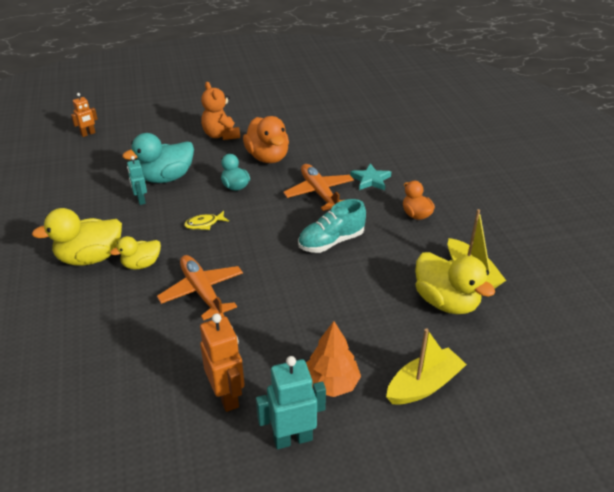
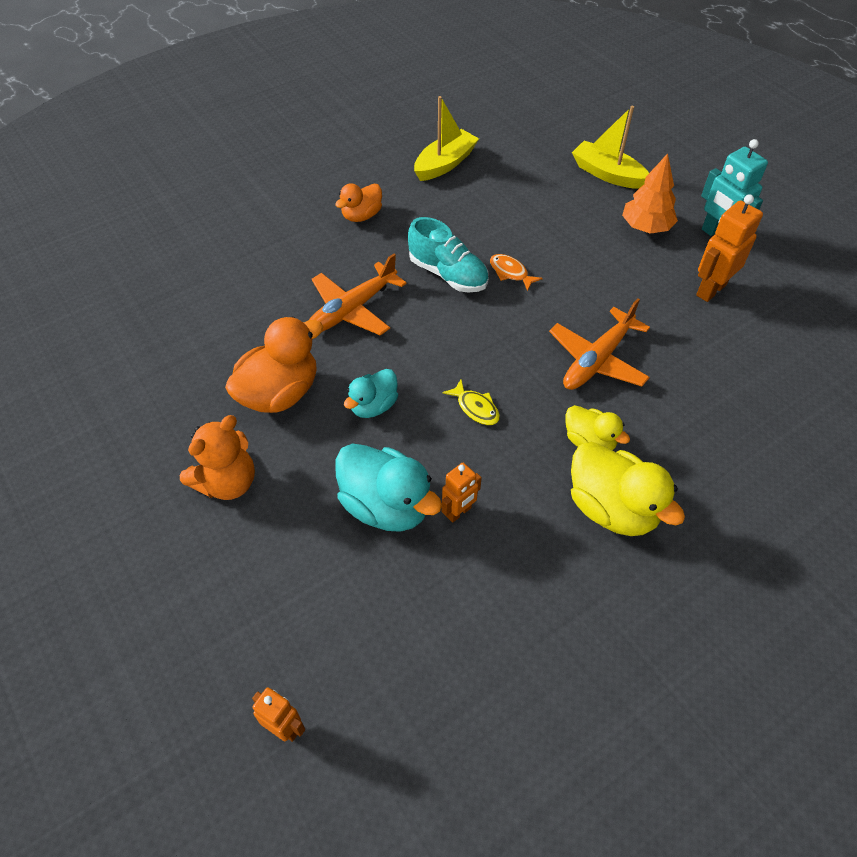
camera: 110 degrees left, 15 degrees up
turquoise robot [127,156,147,205] -> orange robot [441,463,482,523]
turquoise star [350,163,391,190] -> none
yellow duck [415,252,495,314] -> none
none -> orange fish [490,254,543,291]

